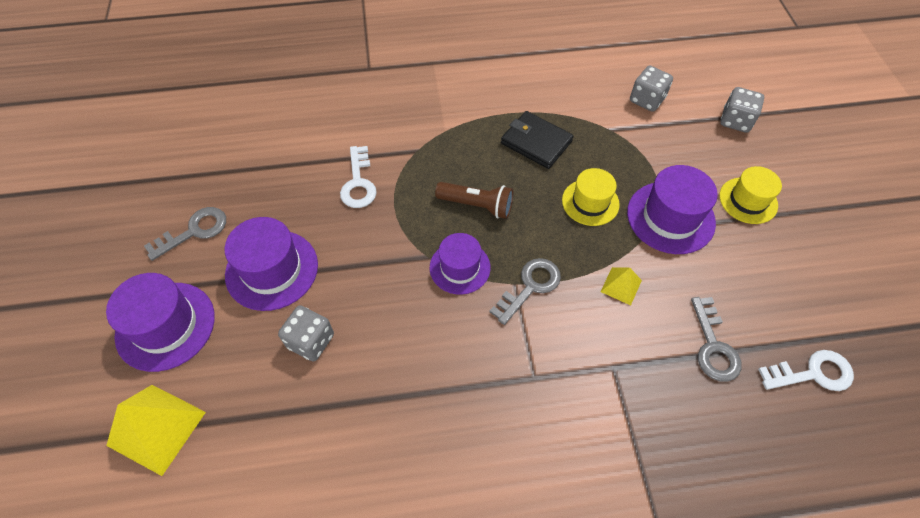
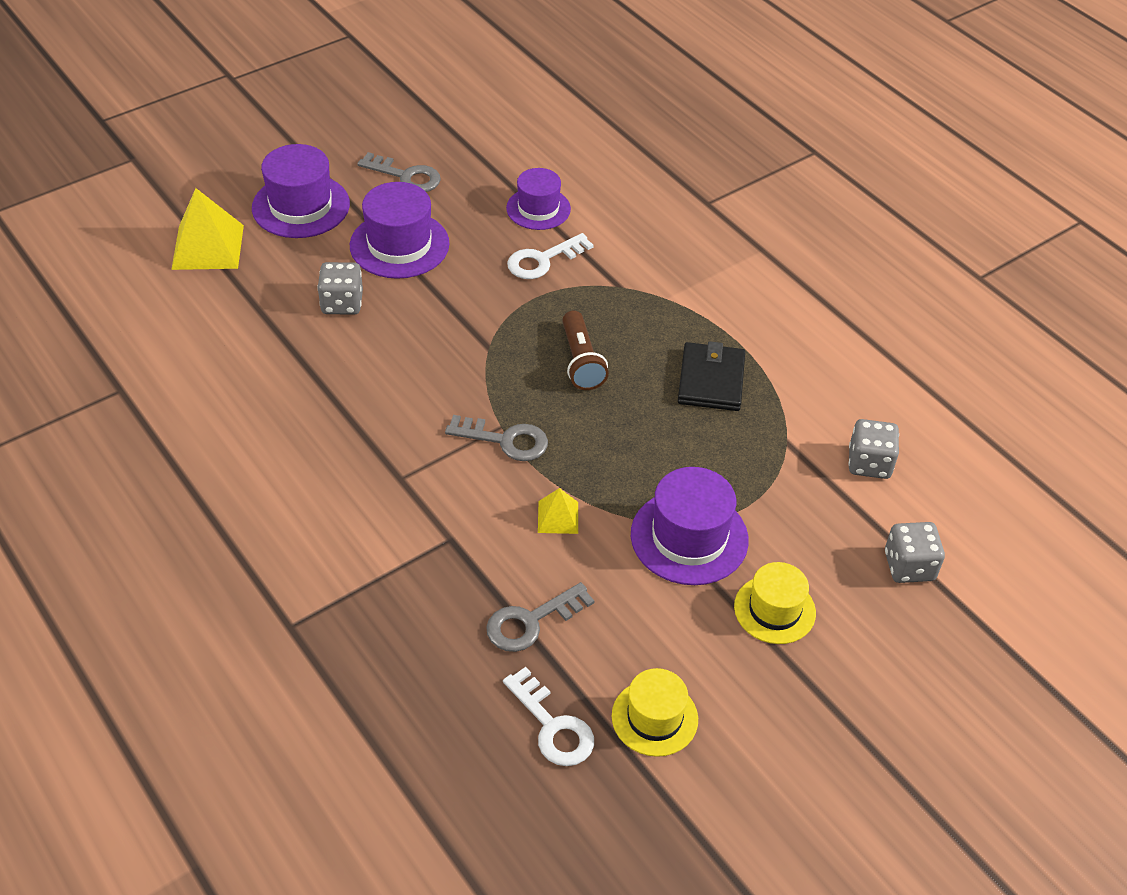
camera: 60 degrees right, 10 degrees down
purple hat [430,233,491,295] -> purple hat moved to [506,168,571,230]
yellow hat [562,168,620,226] -> yellow hat moved to [612,668,698,757]

